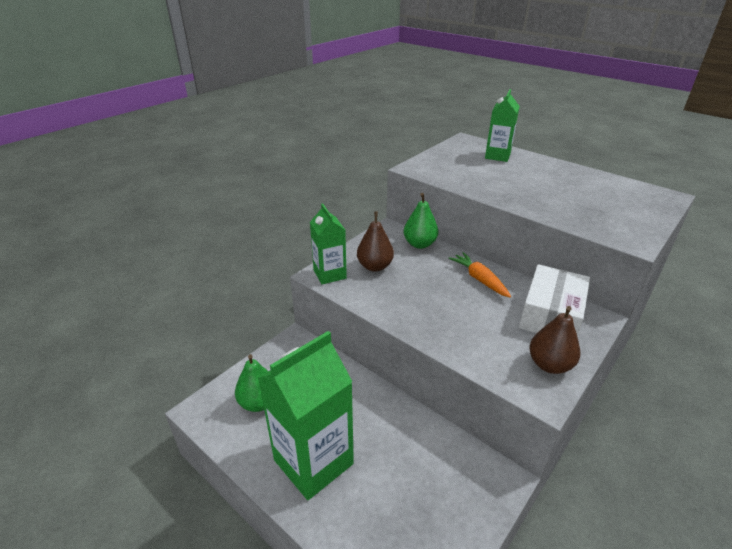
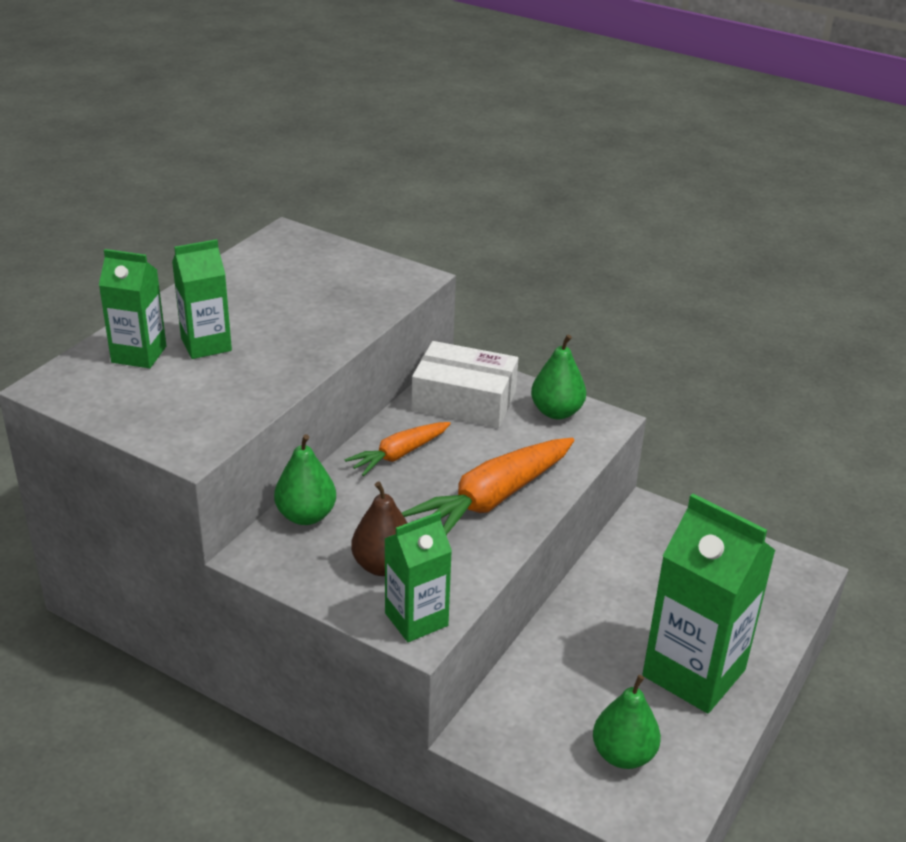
camera: 100 degrees left, 0 degrees up
brown pear [530,306,581,374] -> green pear [531,335,586,419]
none -> green carton [172,239,232,359]
none -> orange carrot [402,438,575,535]

